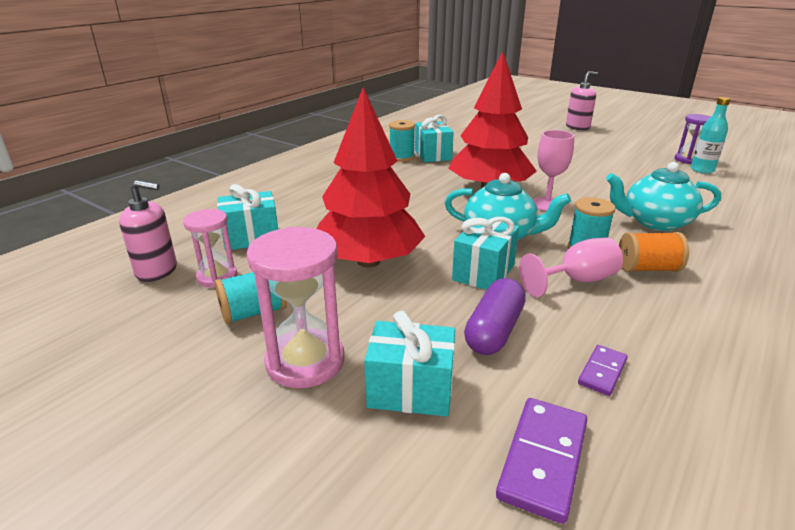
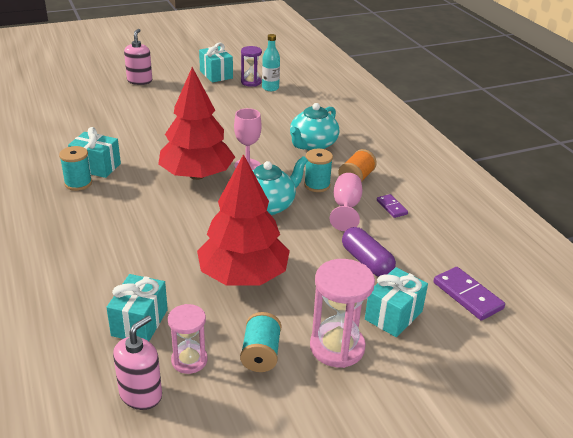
camera: 60 degrees left, 5 degrees up
turquoise gift [452,217,519,290] -> turquoise gift moved to [199,43,233,83]
purple domino [578,345,628,396] -> purple domino moved to [377,194,408,218]

